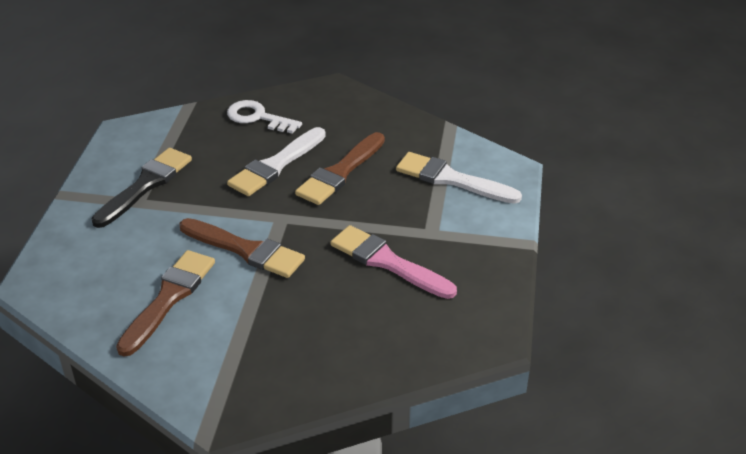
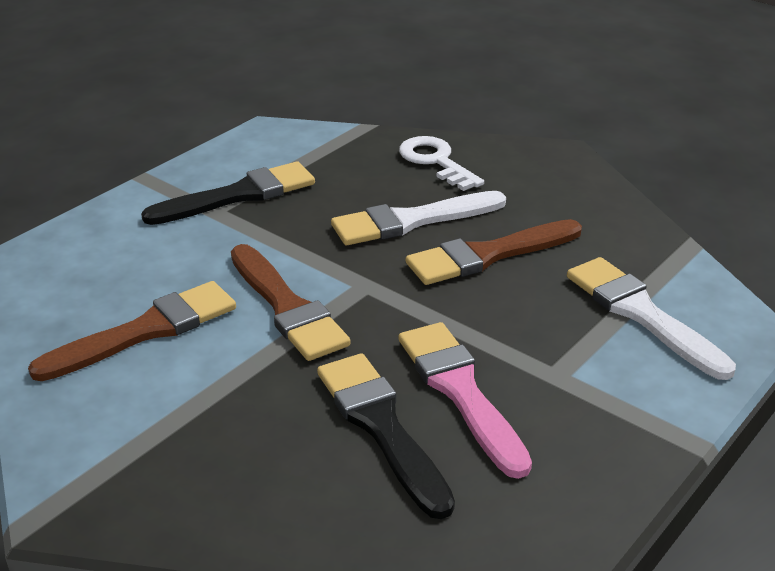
camera: 30 degrees right, 5 degrees down
none -> black brush [317,353,455,519]

